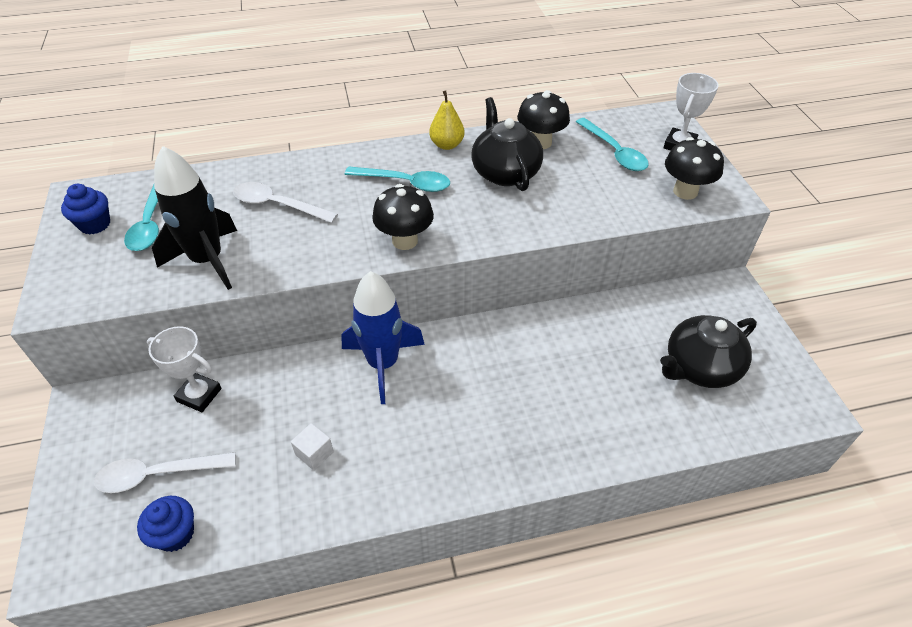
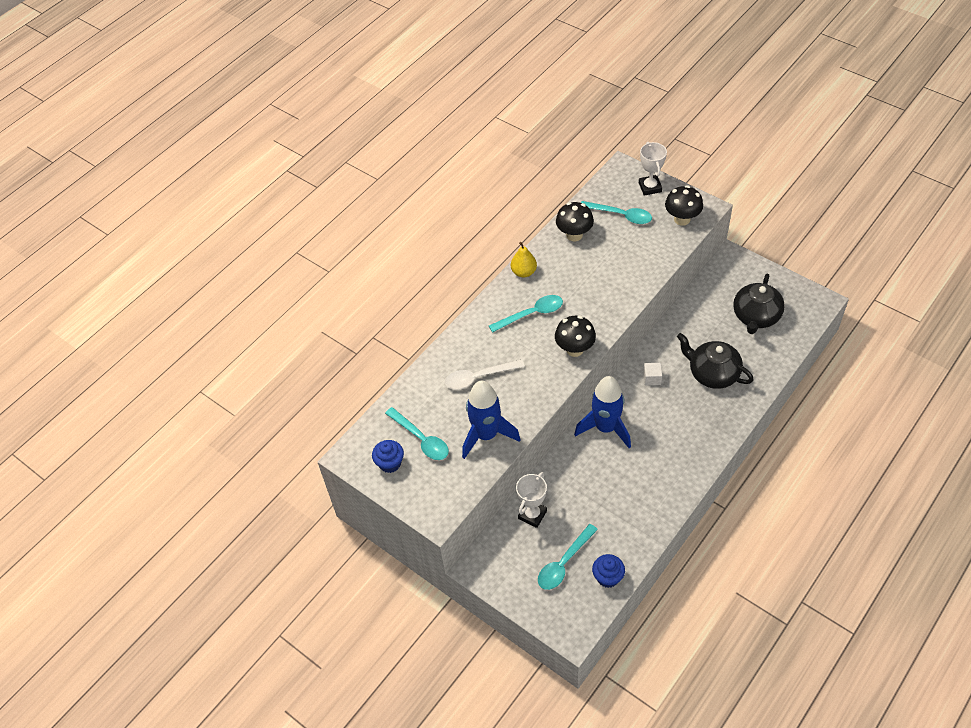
camera: 35 degrees left, 5 degrees up
white spoon [94,452,236,493] -> turquoise spoon [538,524,598,590]
white trophy [147,326,222,412] -> white trophy turned 45 degrees counterclockwise [516,472,547,528]
black rocket [152,146,237,290] -> blue rocket [462,381,521,459]
white cube [291,423,334,470] -> white cube moved to [643,363,662,386]
black teapot [471,97,543,191] -> black teapot moved to [677,333,753,389]

